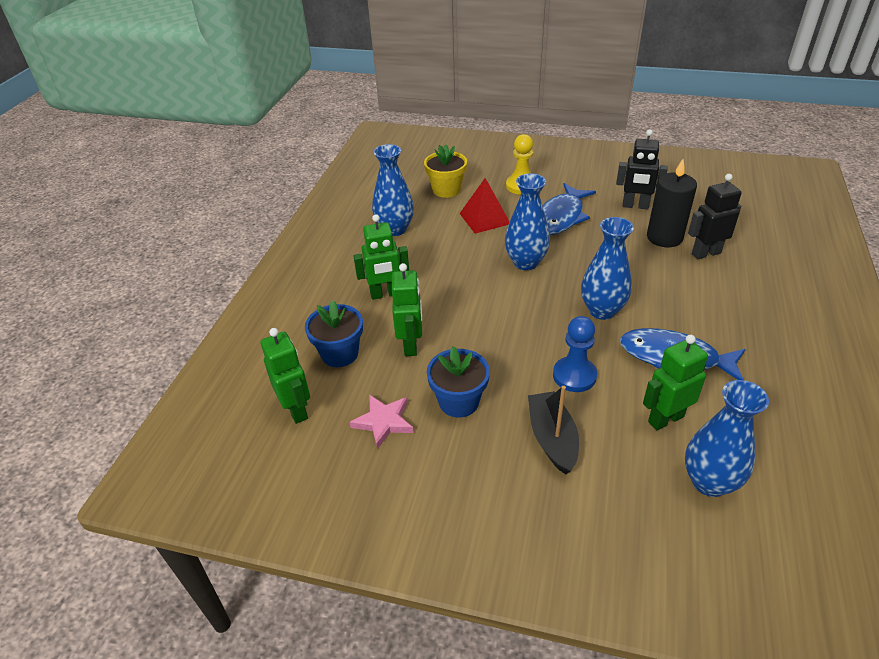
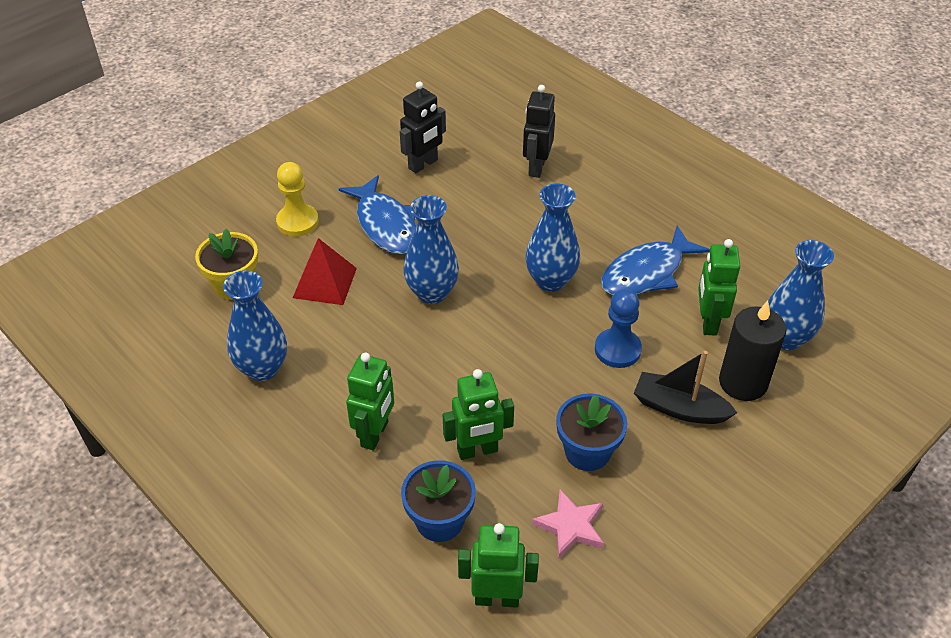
camera: 60 degrees left, 5 degrees up
green robot [392,263,422,356] -> green robot turned 135 degrees clockwise [443,369,514,460]
black candle [647,159,697,247] -> black candle moved to [719,301,786,401]

